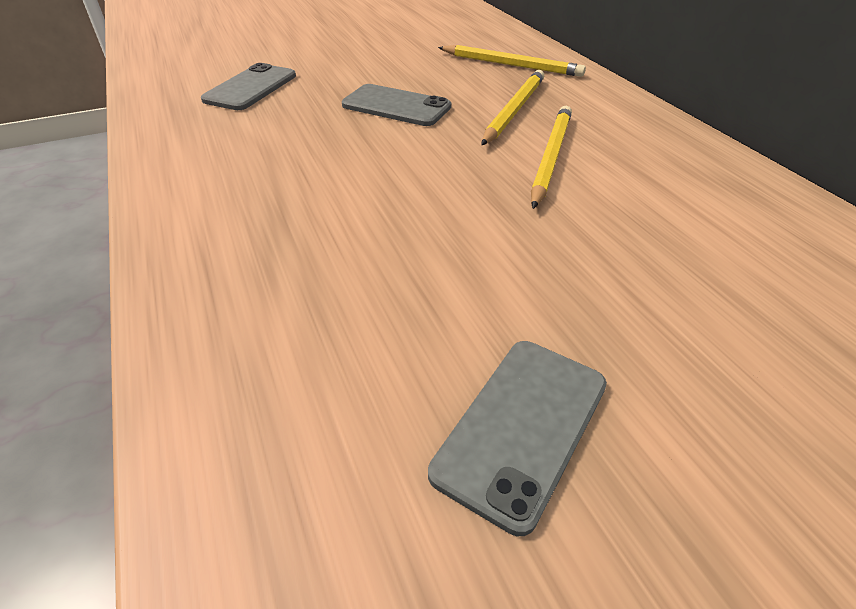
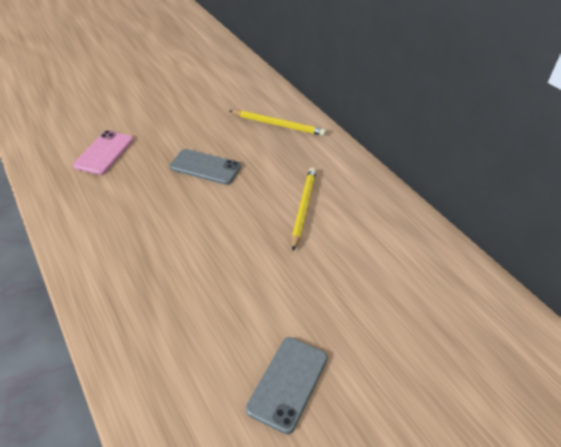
camera: 10 degrees left, 0 degrees up
grey phone [201,63,296,110] -> pink phone [73,130,134,175]
yellow pencil [481,70,544,145] -> none

